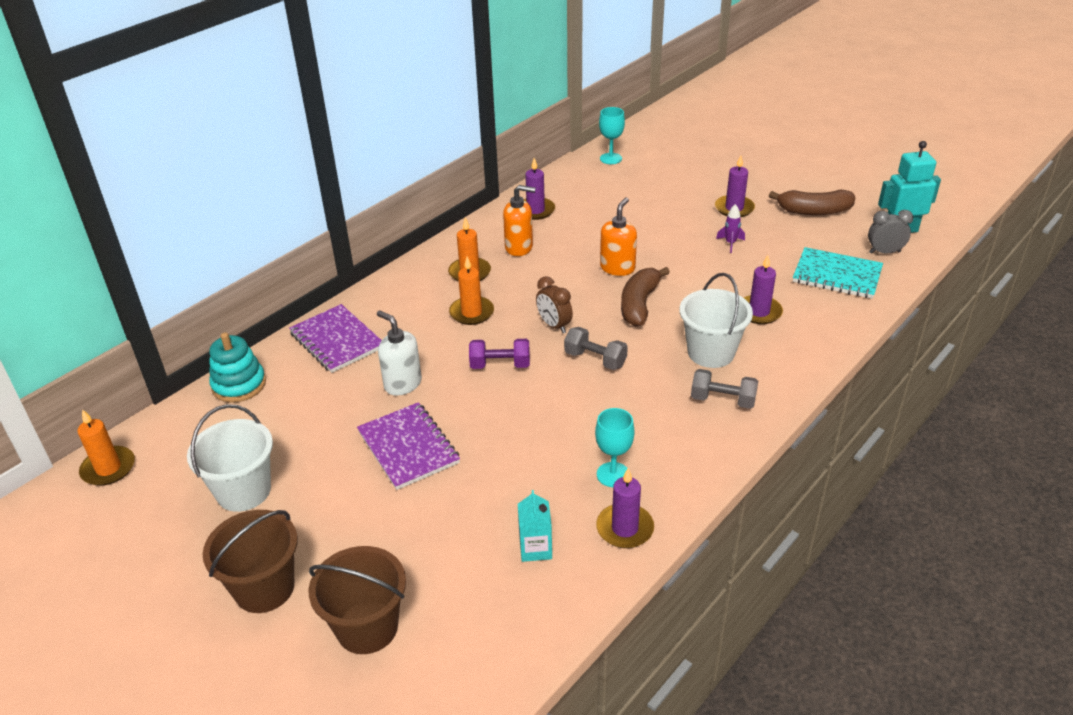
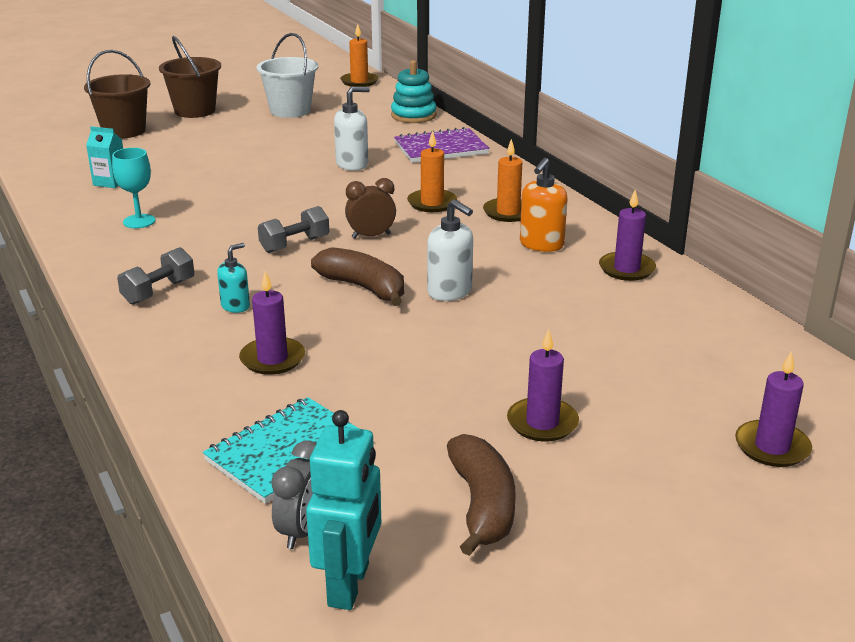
camera: 110 degrees right, 10 degrees down
purple notebook [357,402,460,490] -> none
purple dumbbell [469,339,530,369] -> none
purple candle [596,468,654,548] -> purple candle moved to [735,351,812,467]
turquoise goblet [599,107,625,164] -> none
orange soap dispenser [600,197,637,276] -> white soap dispenser [427,199,473,301]
white bucket [679,273,753,368] -> turquoise soap dispenser [217,243,250,313]
purple rocket [716,204,745,253] -> none
brown banana [769,189,855,215] -> brown banana turned 150 degrees clockwise [447,434,516,556]

